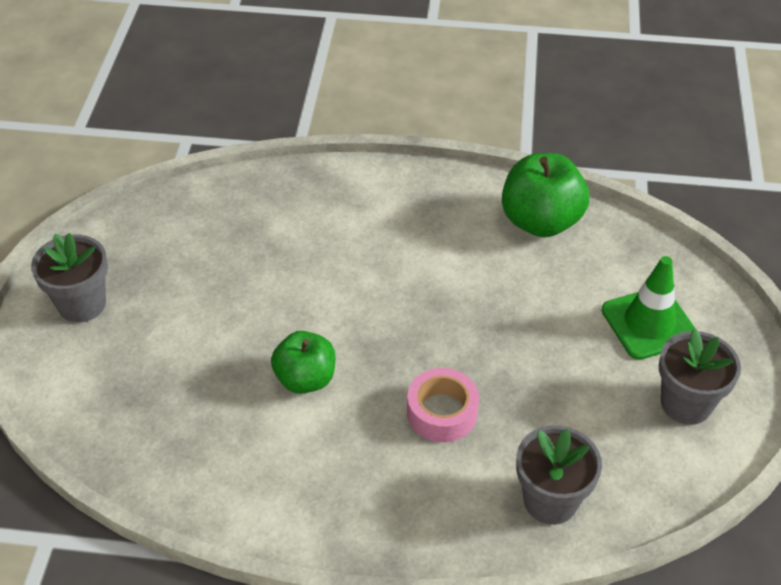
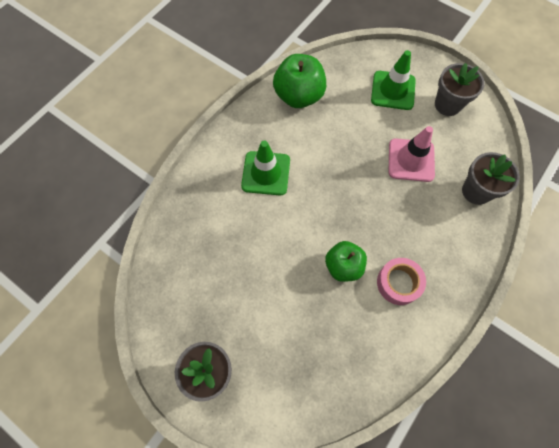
camera: 60 degrees left, 20 degrees up
pink tape [407,368,479,442] -> pink tape moved to [377,258,426,305]
none -> green traffic cone [241,141,290,195]
none -> pink traffic cone [389,126,435,182]

